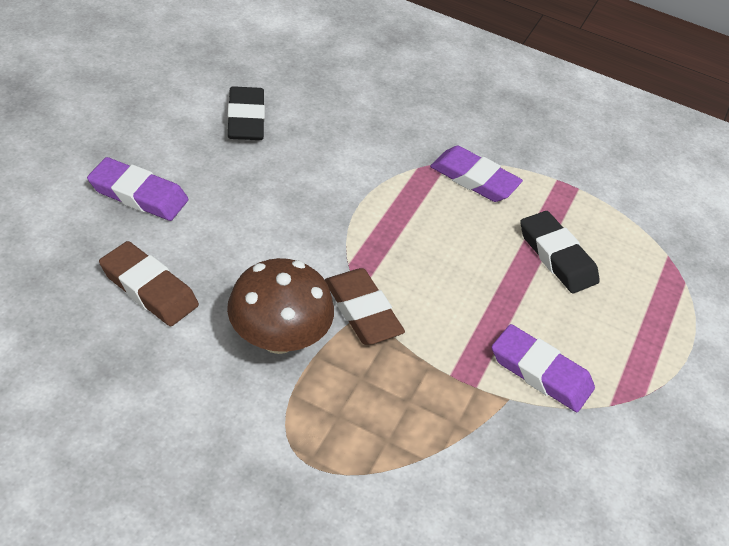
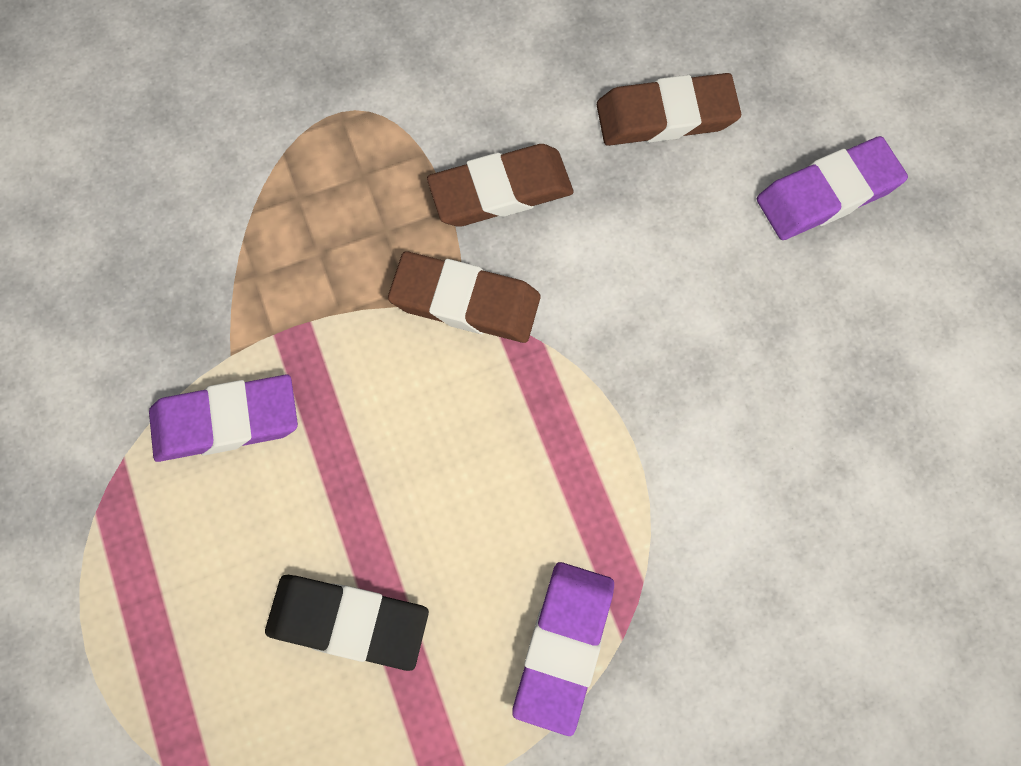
camera: 140 degrees right, 25 degrees up
brown mushroom [227,258,334,354] -> brown eraser [427,144,573,227]
black eraser [228,86,265,140] -> none
purple eraser [430,146,523,202] -> purple eraser turned 60 degrees counterclockwise [512,562,614,736]

